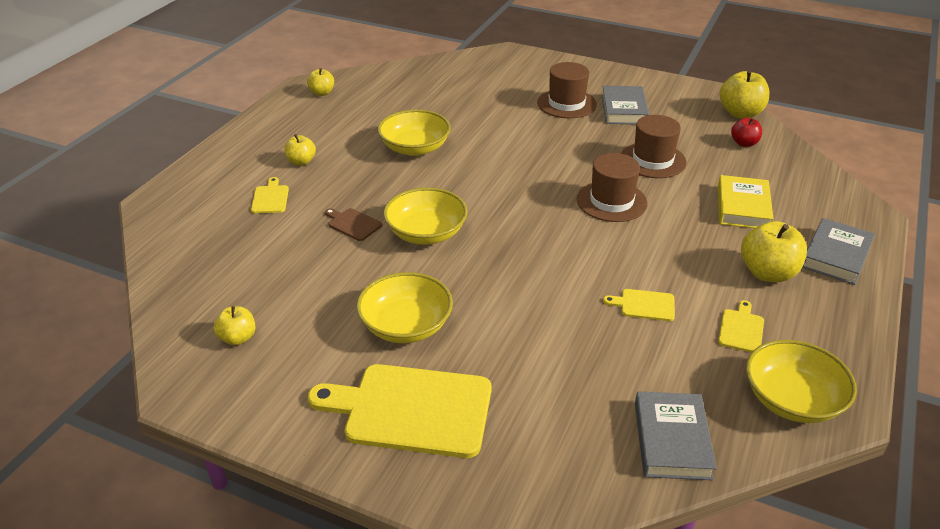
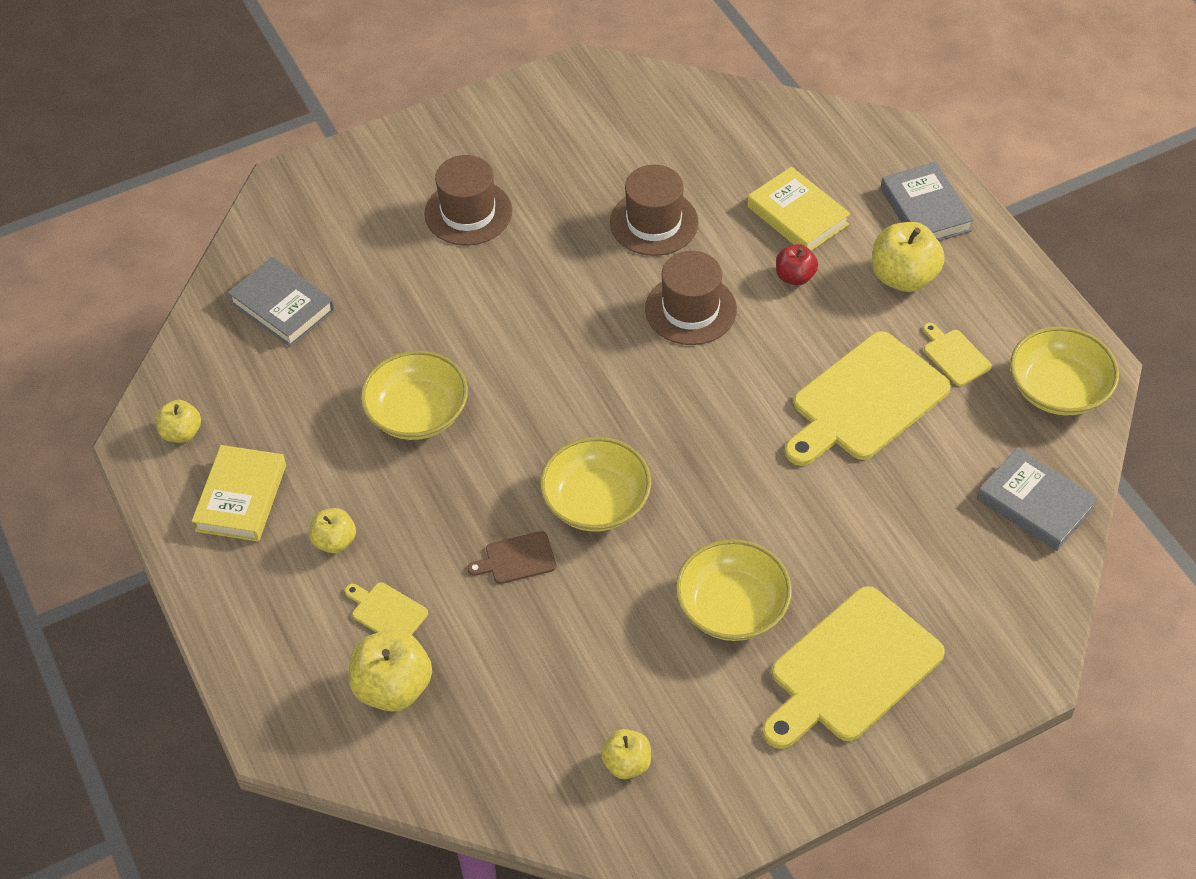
camera: 50 degrees left, 15 degrees up
grey book [602,86,649,125] -> grey book moved to [228,257,335,347]
yellow cutting board [603,289,675,321] -> yellow cutting board [785,331,951,466], size x2.26
yellow apple [719,70,769,119] -> yellow apple moved to [349,629,432,712]
red apple [731,118,762,147] -> red apple moved to [776,244,818,285]
none -> yellow book [192,445,286,542]

